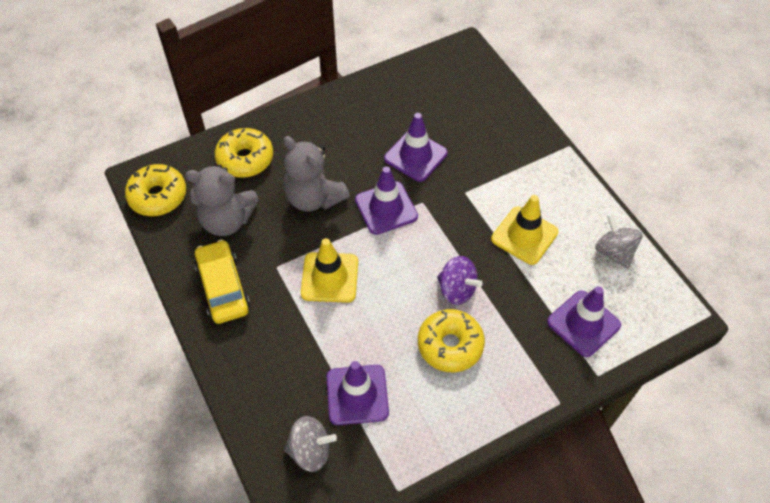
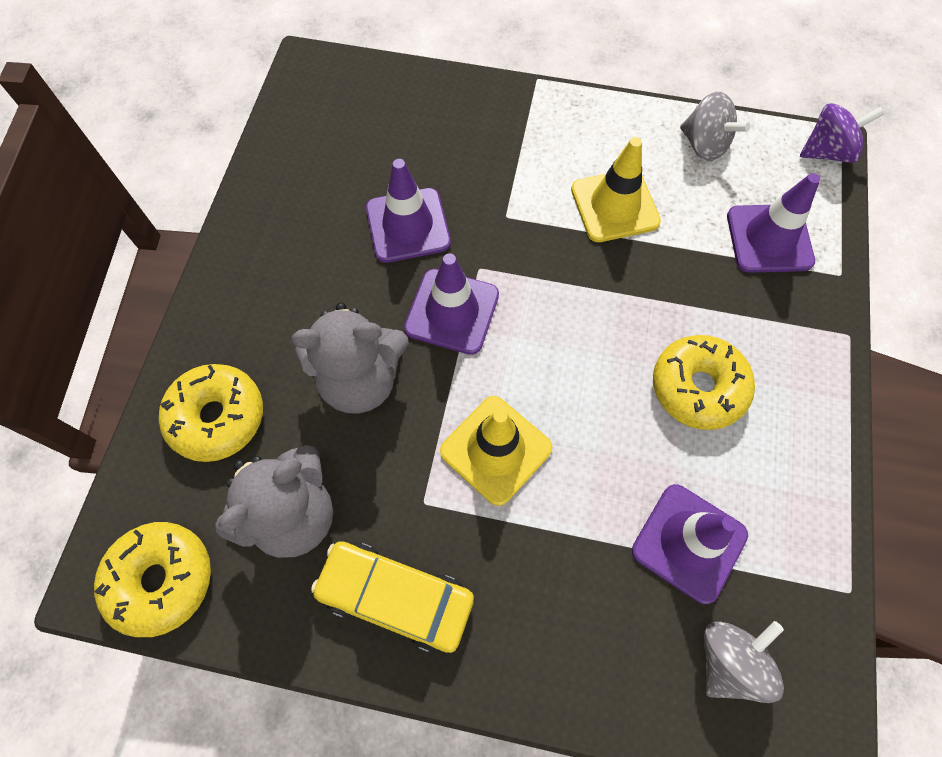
camera: 50 degrees left, 10 degrees up
purple spinning top [437,256,483,305] -> purple spinning top moved to [800,103,884,163]
grey spinning top [595,214,643,269] -> grey spinning top turned 150 degrees counterclockwise [680,92,750,161]

